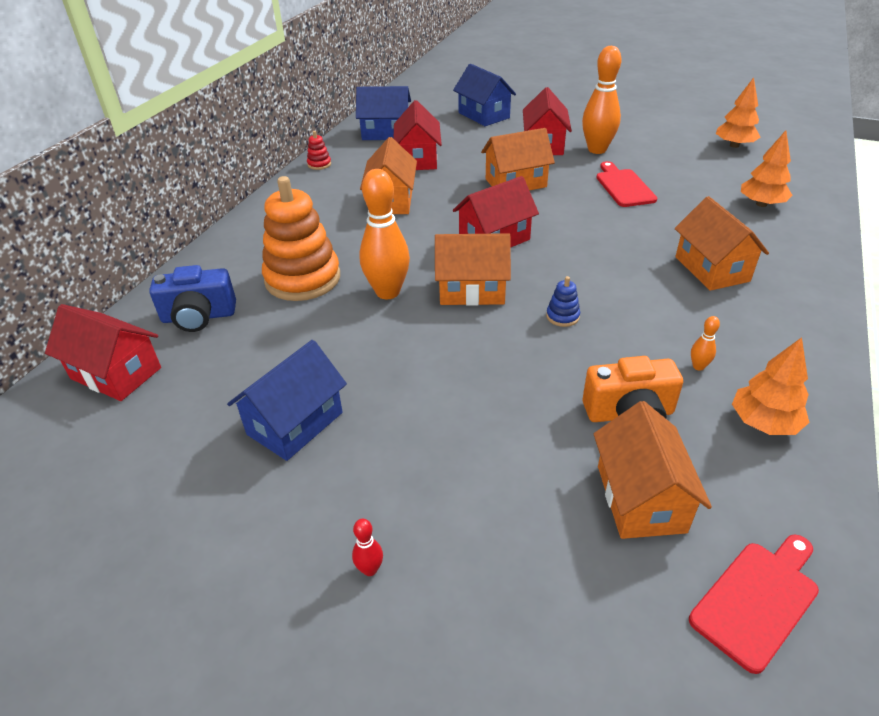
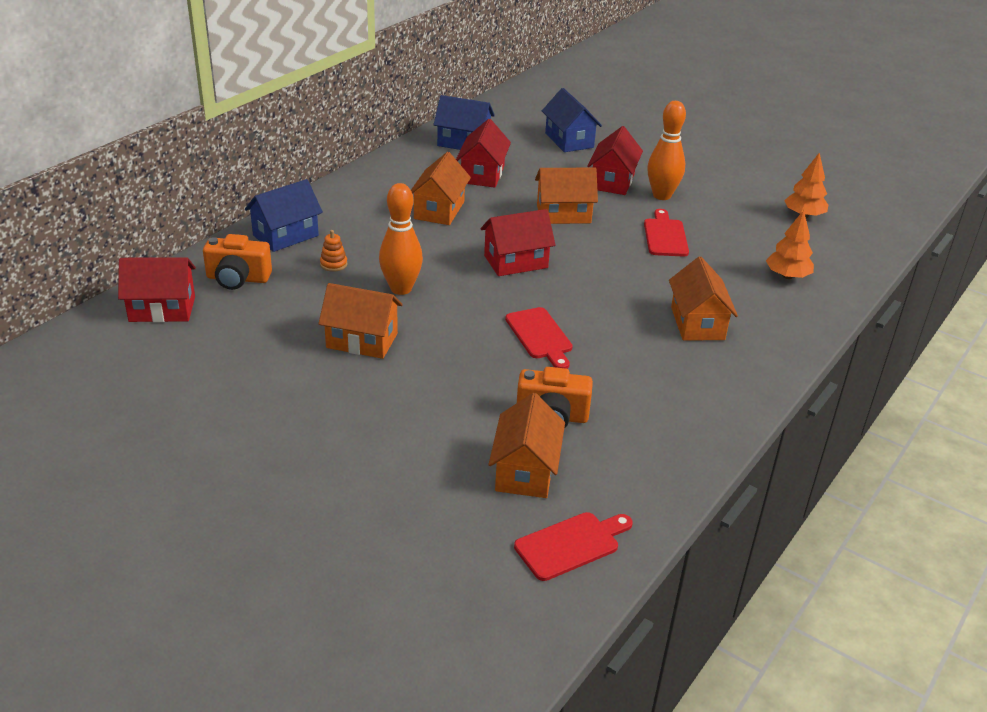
camera: 10 degrees right, 5 degrees down
red house [45,304,161,401] -> red house turned 45 degrees counterclockwise [118,257,196,322]
blue camera [149,265,236,332] -> orange camera [203,234,272,290]
blue house [227,340,347,461] -> blue house moved to [245,179,323,252]
orange stacking toy [262,176,340,301] -> orange stacking toy [320,230,347,272], size x0.40
red stacking toy [307,131,331,170] -> none
red bowling pin [352,519,383,576] -> none
orange house [435,233,511,306] -> orange house moved to [318,283,403,359]
blue stacking toy [546,276,580,327] -> red cutting board [505,307,573,369]
orange bowling pin [691,316,720,371] -> none
orange tree [732,337,810,435] -> none

